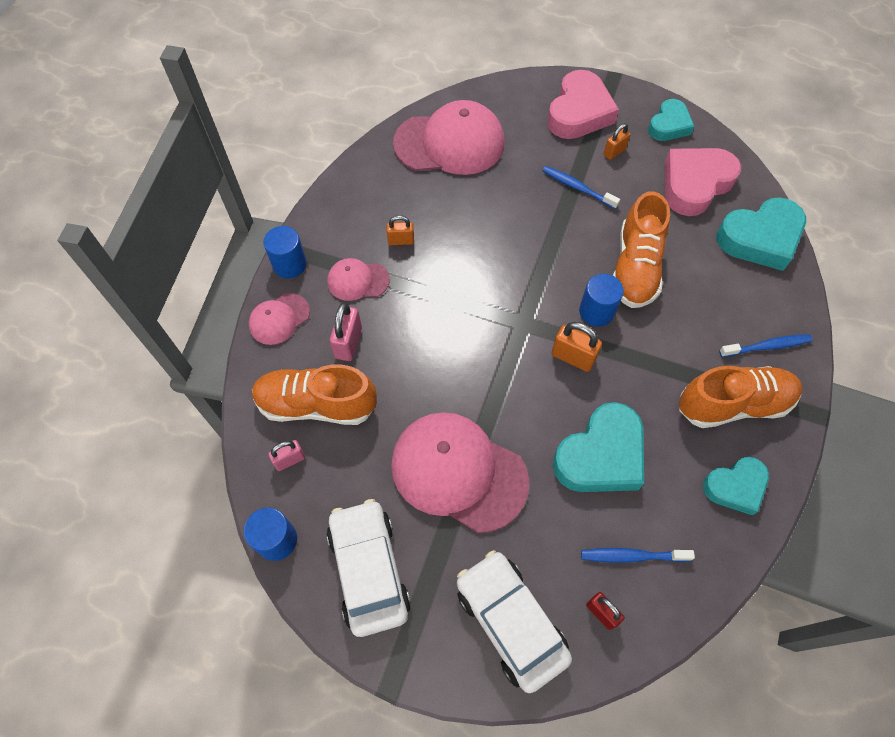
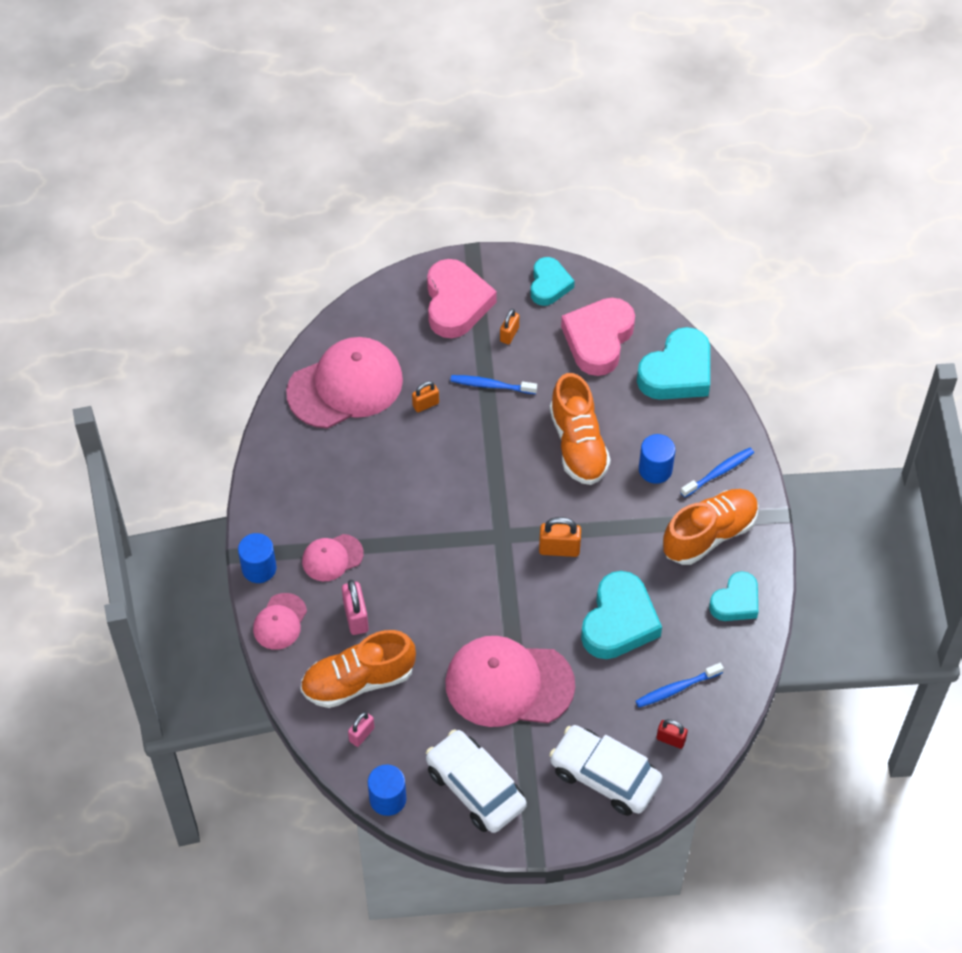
camera: 25 degrees left, 5 degrees down
orange padlock [386,215,414,245] -> orange padlock moved to [412,381,439,412]
blue cylinder [579,274,624,326] -> blue cylinder moved to [639,434,675,484]

